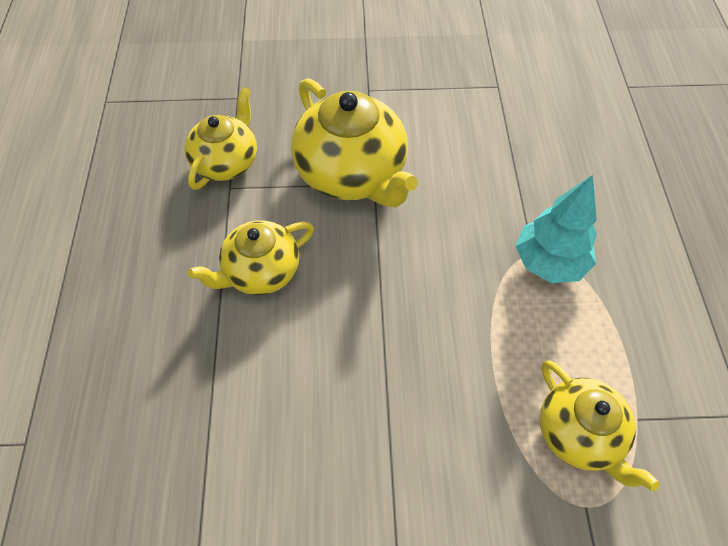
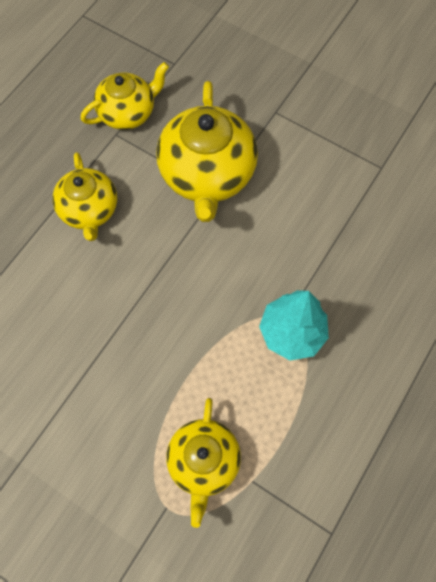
camera: 35 degrees right, 10 degrees up
yellow teapot [188,220,314,295] -> yellow teapot turned 105 degrees counterclockwise [53,152,117,241]

